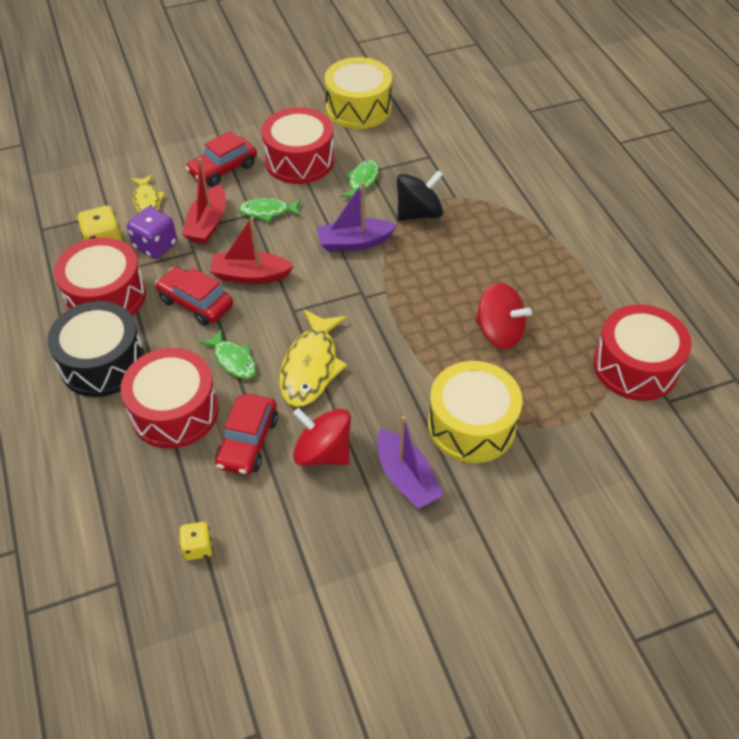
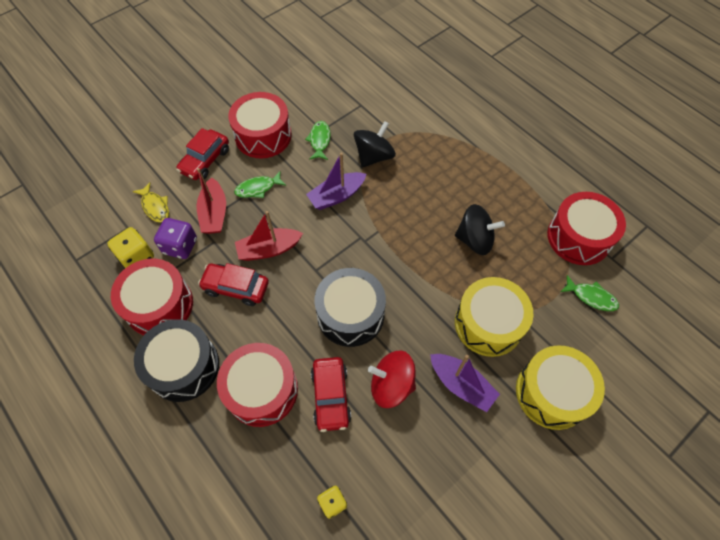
camera: 20 degrees left, 10 degrees up
green fish [199,329,257,379] -> green fish moved to [560,275,619,311]
yellow fish [280,309,347,407] -> black drum [314,268,386,347]
yellow drum [325,57,392,129] -> yellow drum moved to [516,345,605,430]
red spinning top [475,283,532,349] -> black spinning top [455,204,505,255]

